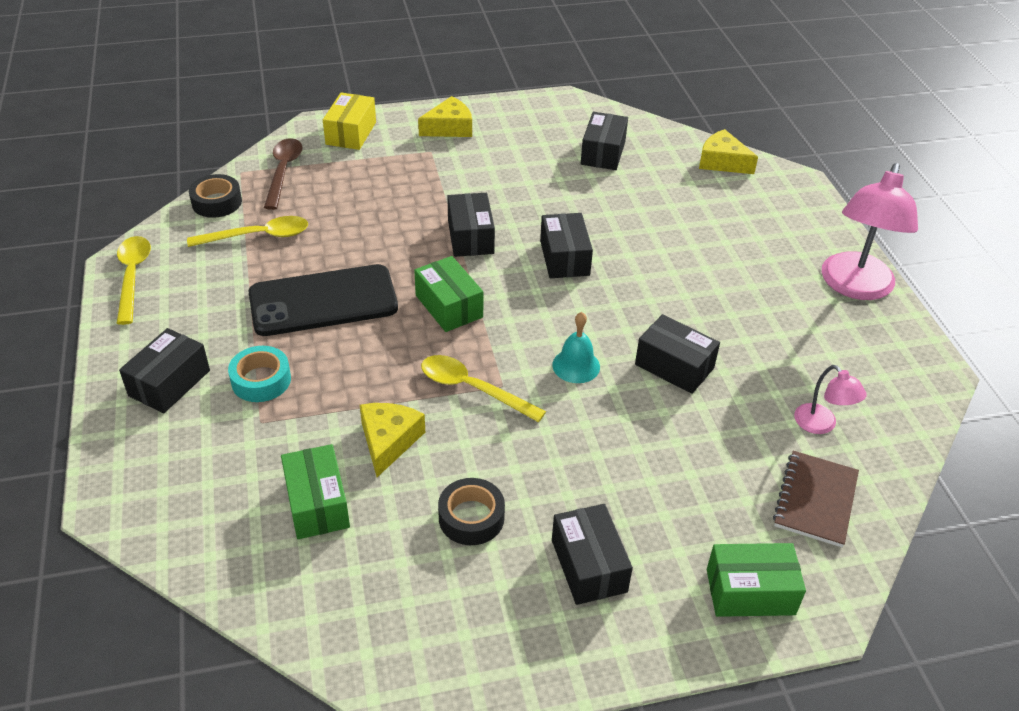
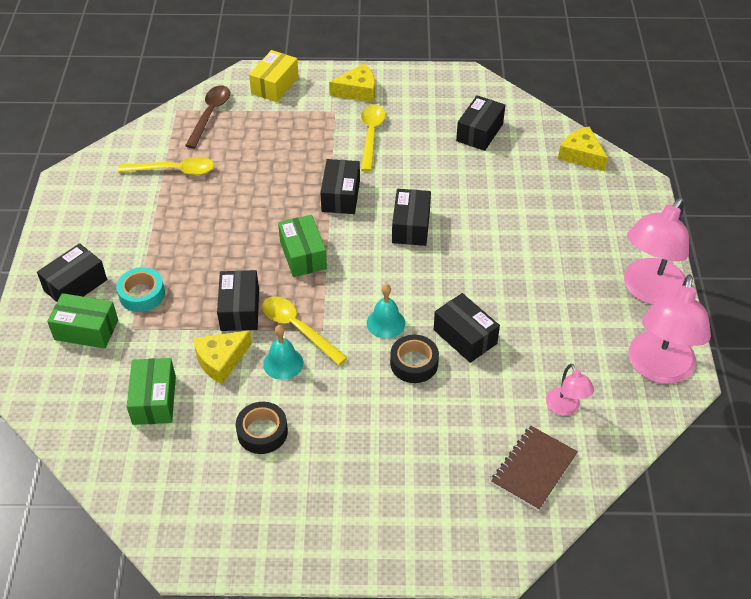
camera: 15 degrees right, 5 degrees up
yellow spoon [116,236,151,325] -> yellow spoon moved to [361,104,385,171]
black tape [189,174,242,218] -> black tape moved to [390,335,439,383]
black phone [249,264,398,336] -> none
yellow cheese [360,403,425,477] -> yellow cheese turned 150 degrees counterclockwise [193,330,252,384]
black box [552,504,633,605] -> black box moved to [217,270,259,331]
green box [707,543,806,617] -> green box moved to [47,293,118,349]
none -> turquoise bell [263,325,303,380]
none -> pink lamp [628,275,711,384]

